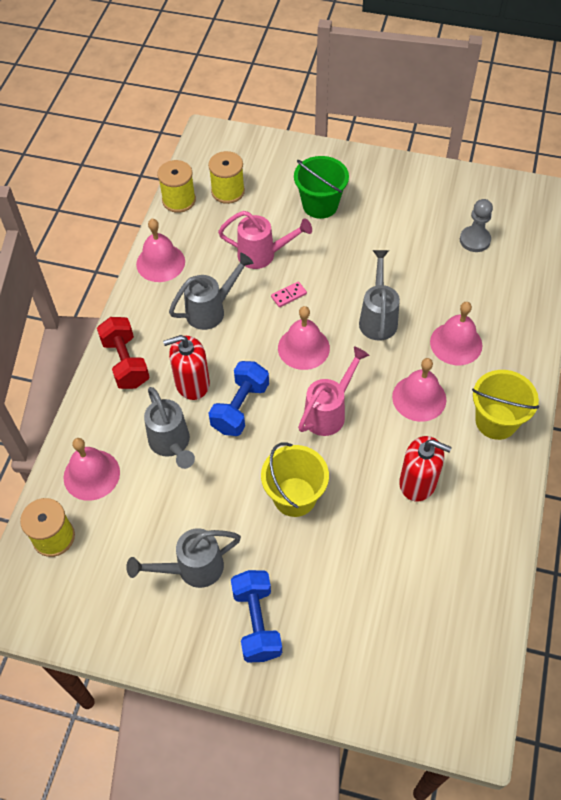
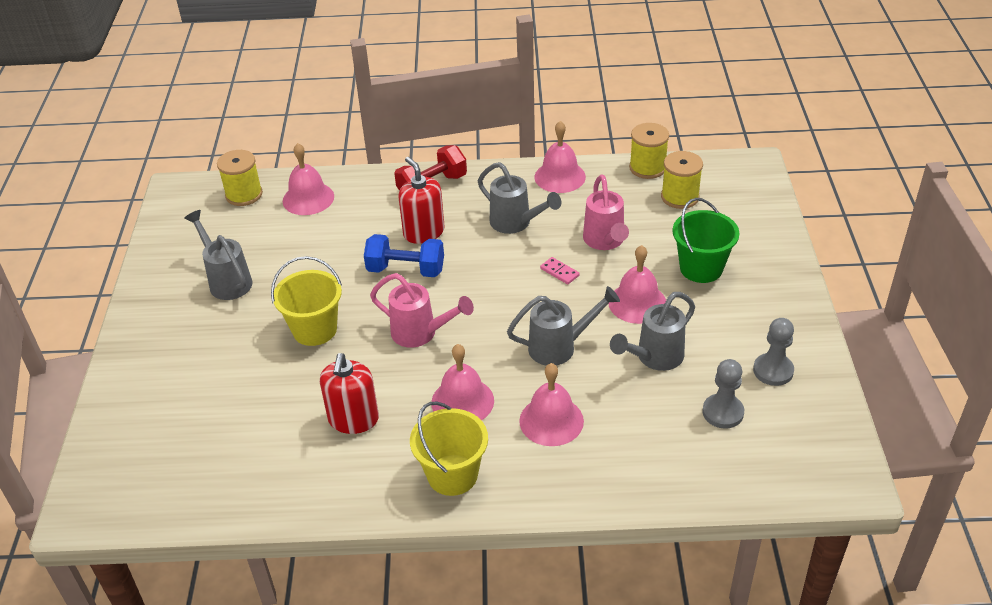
camera: 75 degrees right, 15 degrees down
grey watering can [144,387,195,469] -> grey watering can moved to [610,292,695,371]
blue dumbbell [231,570,282,663] -> none
pink bell [278,306,330,370] -> pink bell moved to [608,245,666,324]
none -> grey pawn [753,318,794,386]

